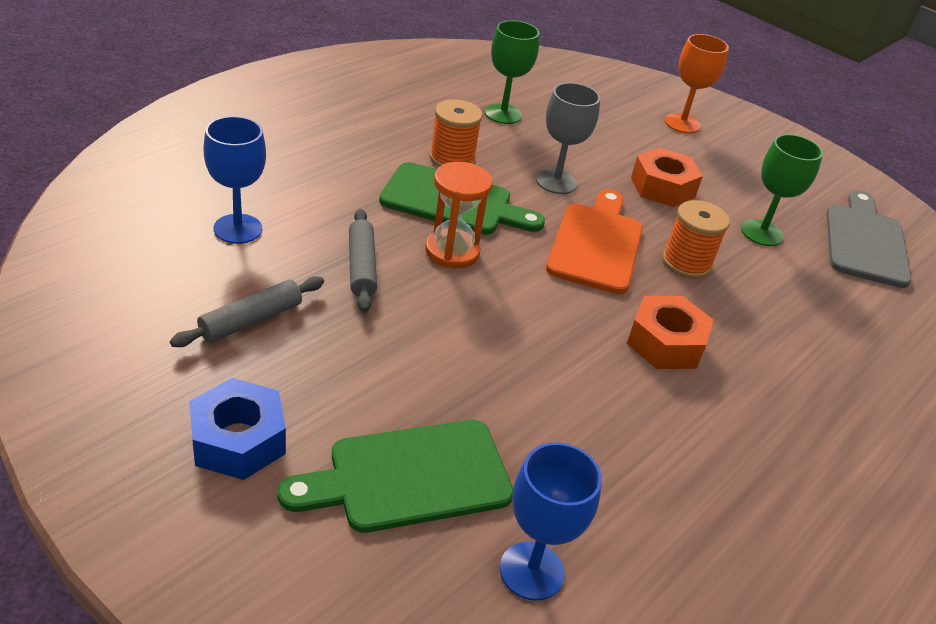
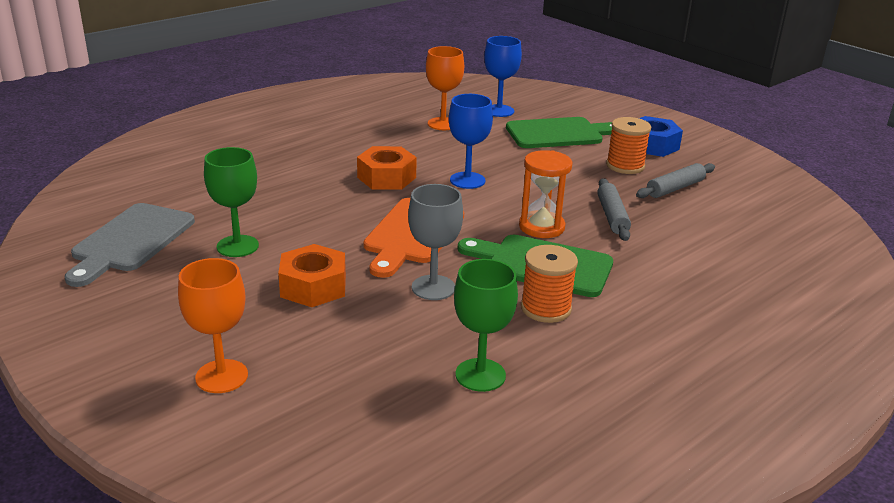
camera: 170 degrees left, 10 degrees down
blue goblet [204,116,266,244] -> blue goblet moved to [449,94,493,189]
orange spool [662,200,730,279] -> orange spool moved to [606,117,651,174]
none -> orange goblet [426,46,464,130]

